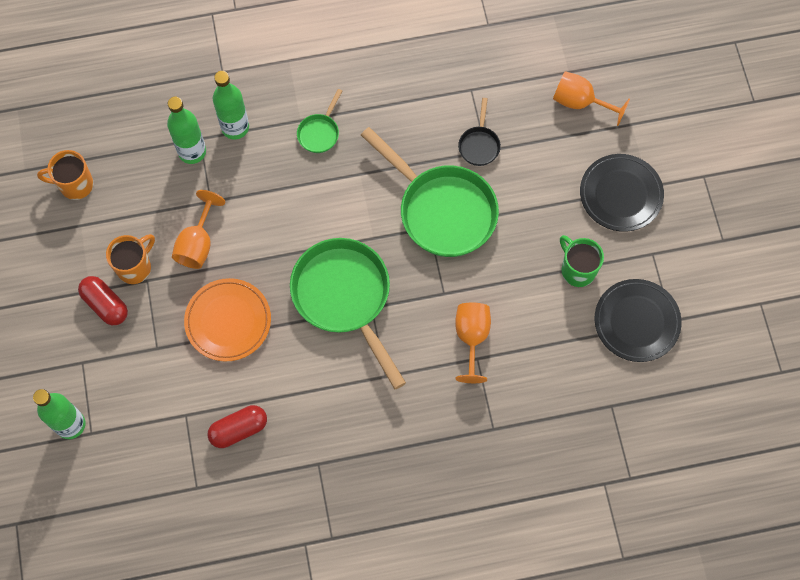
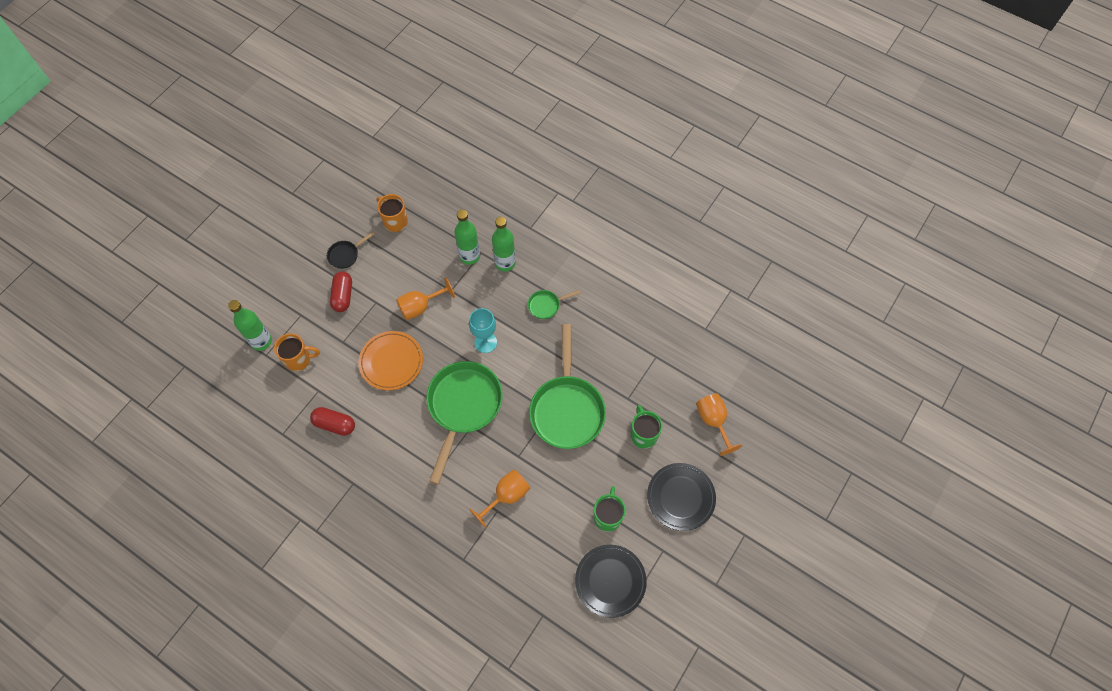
camera: 45 degrees right, 5 degrees down
orange mug [106,234,155,284] -> orange mug moved to [274,333,320,371]
black pan [458,98,501,166] -> black pan moved to [327,232,375,269]
none -> turquoise goblet [469,308,497,353]
none -> green mug [631,405,662,449]

